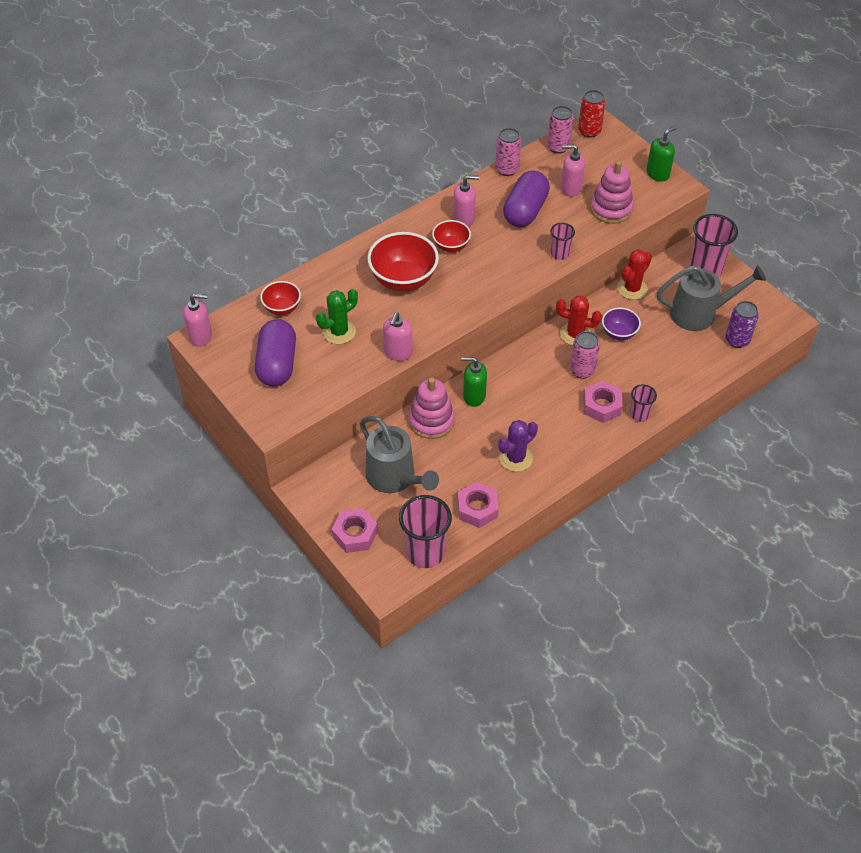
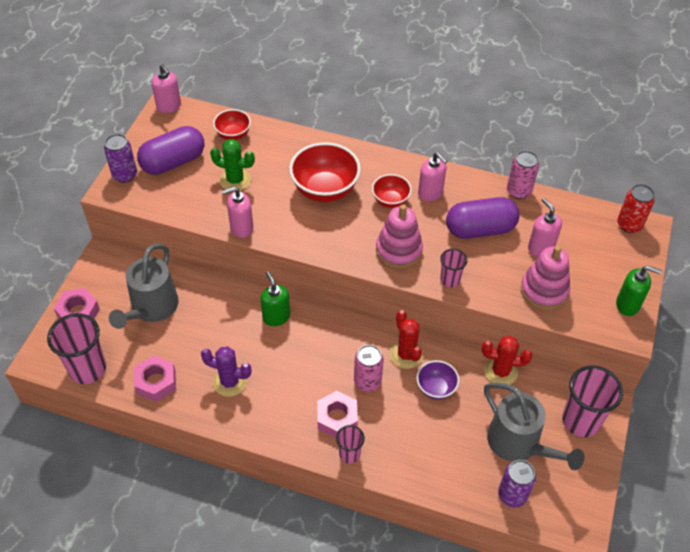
camera: 55 degrees right, 0 degrees up
pink stacking toy [409,378,455,439] -> pink stacking toy moved to [376,205,423,269]
pink can [547,106,574,154] -> none
none -> purple can [104,134,137,183]

